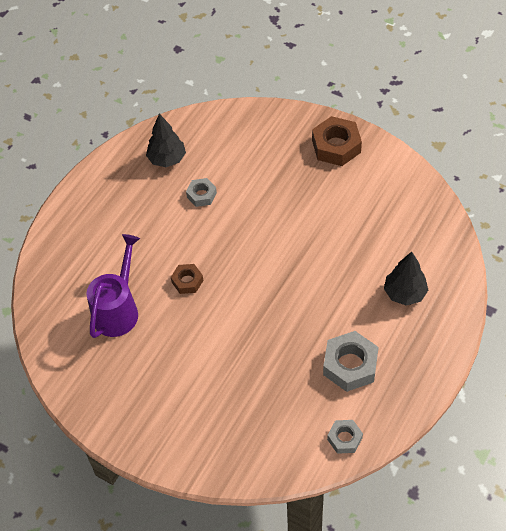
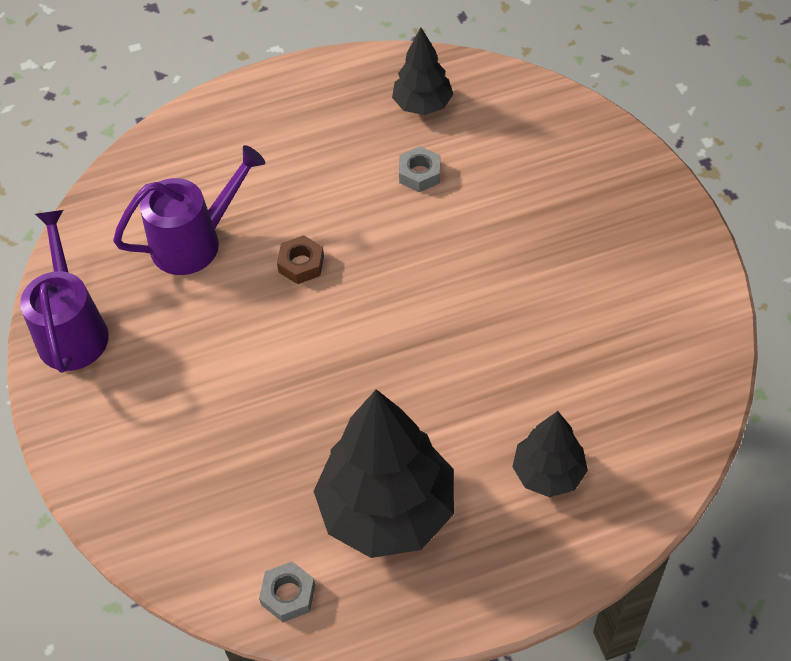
camera: 40 degrees right, 0 degrees up
brown nut [312,116,362,166] -> none
grey nut [323,331,379,392] -> black tree [314,389,454,558]
none -> purple watering can [20,210,109,373]

